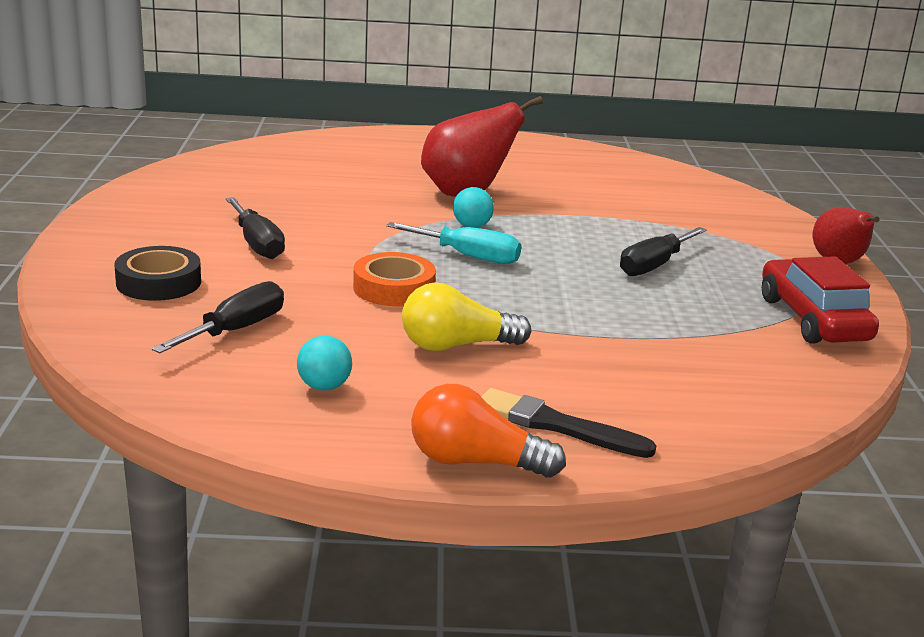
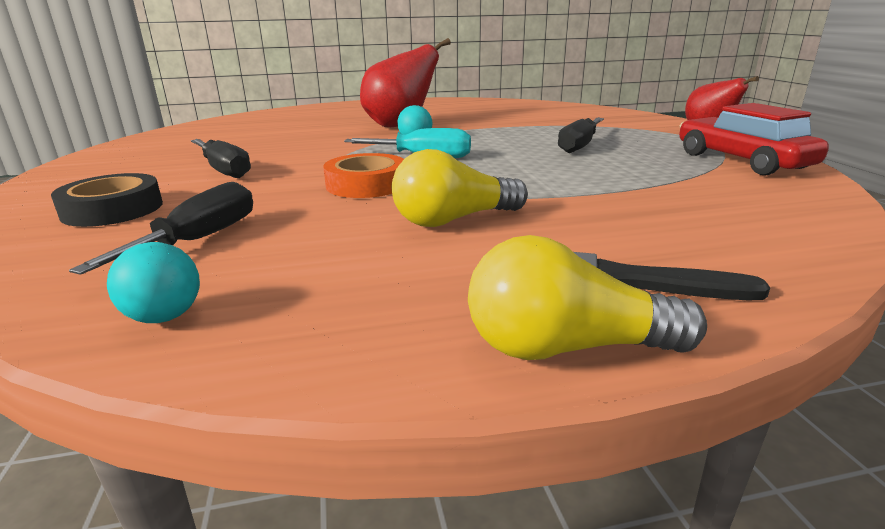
camera: 10 degrees left, 0 degrees up
turquoise ball [297,336,352,390] -> turquoise ball moved to [107,242,200,323]
orange light bulb [411,384,566,478] -> yellow light bulb [468,235,707,360]

